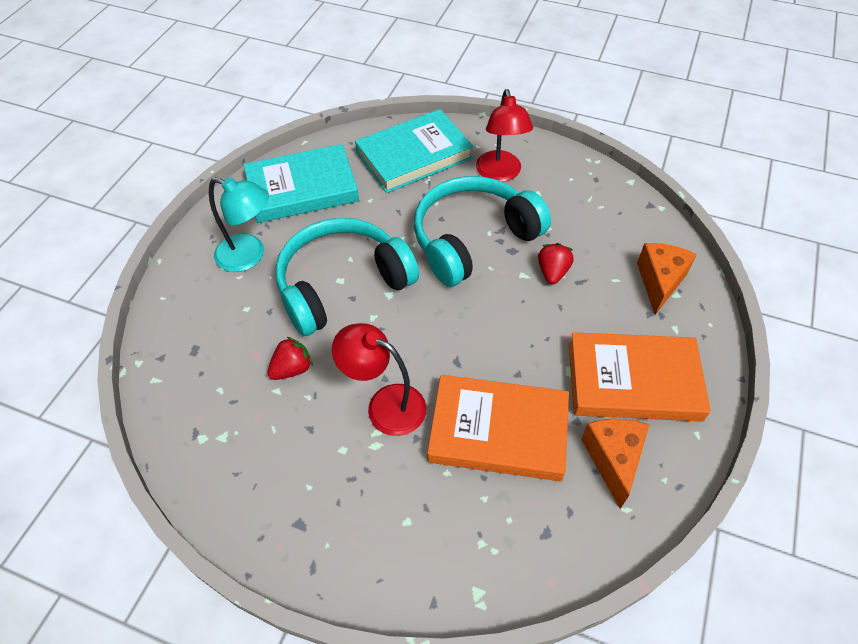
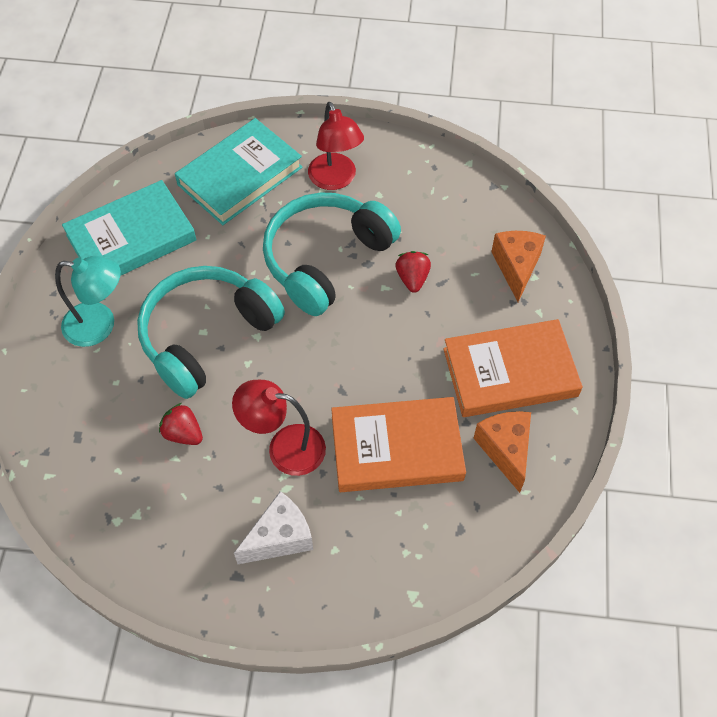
camera: 15 degrees left, 5 degrees up
red strawberry [267,337,313,380] -> red strawberry turned 90 degrees counterclockwise [159,403,203,445]
none -> white cheese [234,491,313,564]

